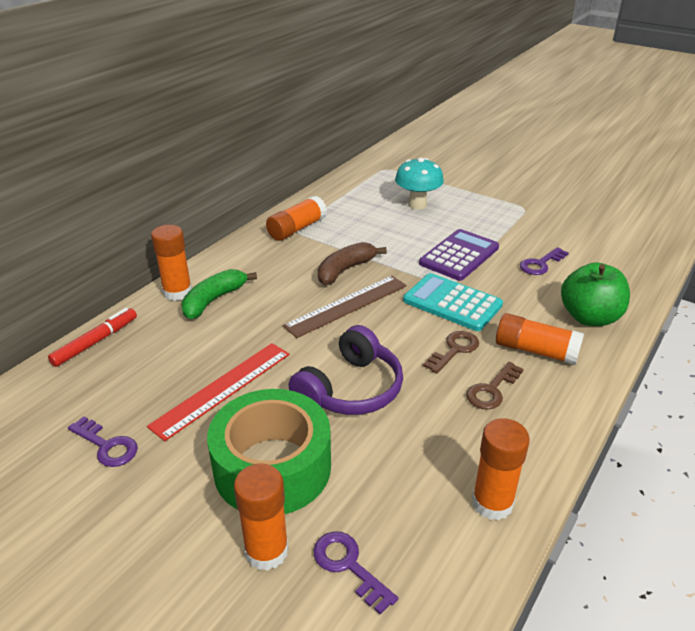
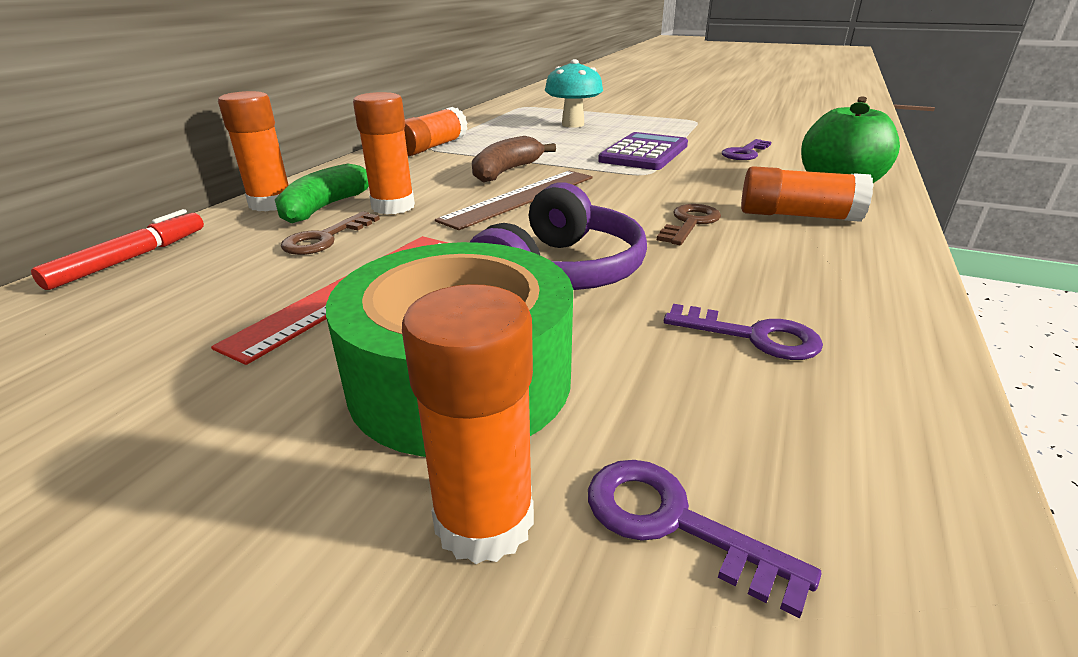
camera: 10 degrees left, 5 degrees down
purple key [68,416,138,467] -> purple key moved to [664,304,823,360]
turquoise calculator [403,273,503,331] -> none
brown key [466,362,524,410] -> brown key moved to [281,211,380,255]
orange glue stick [472,418,530,521] -> orange glue stick moved to [353,92,415,214]

